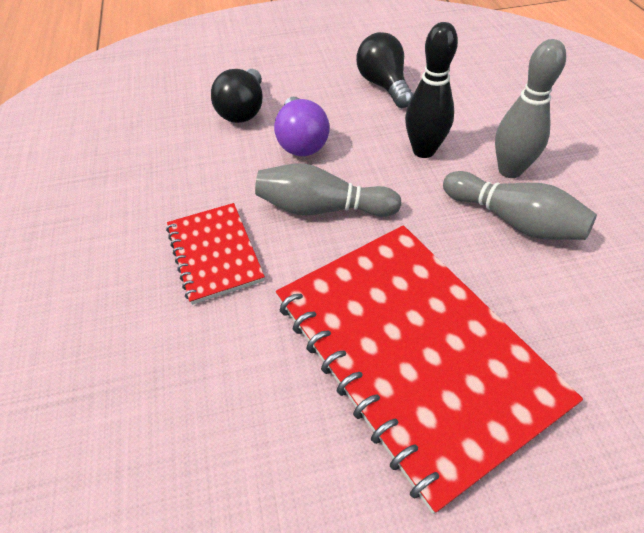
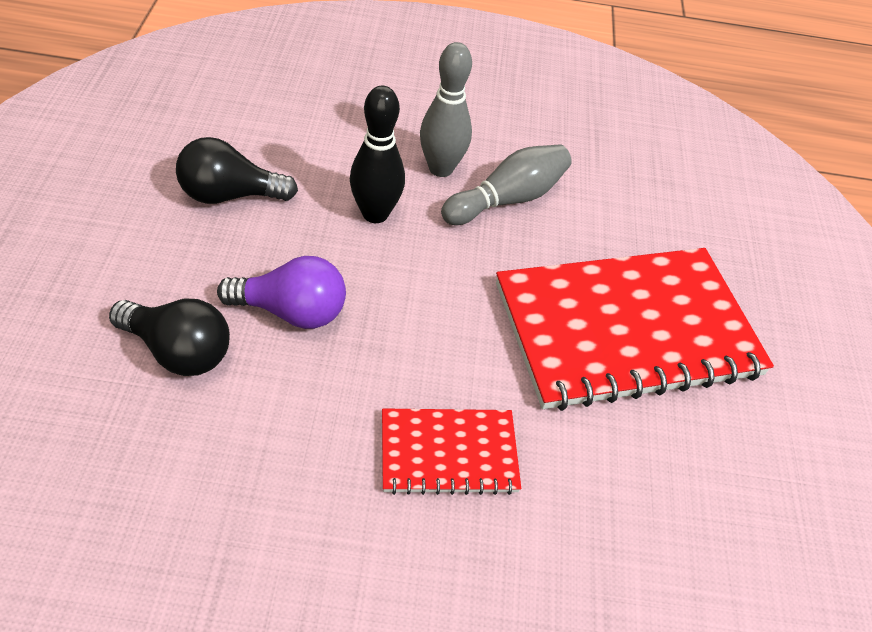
camera: 80 degrees left, 0 degrees up
grey bowling pin [255,163,402,217] -> none

